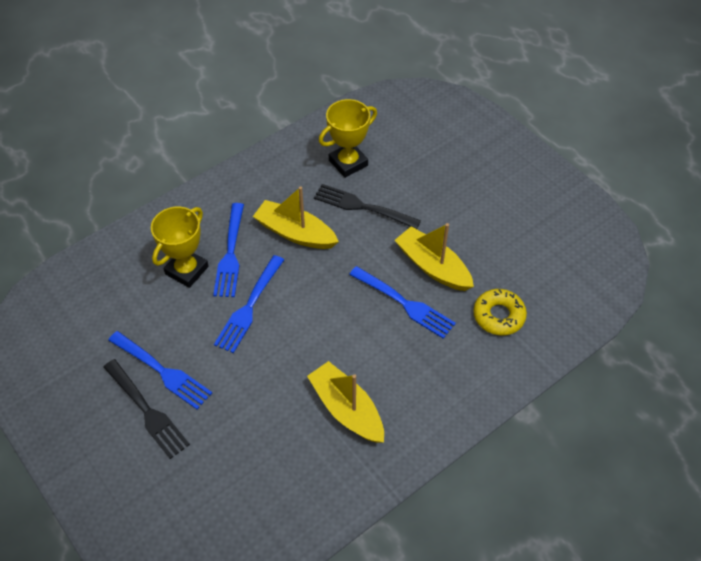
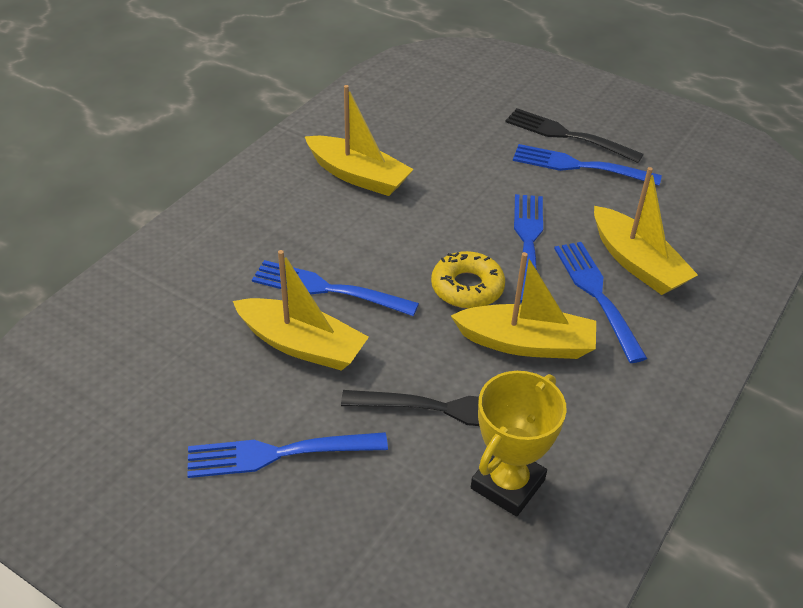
camera: 160 degrees right, 10 degrees down
yellow trophy [151,207,209,288] -> yellow boat [594,167,698,295]
yellow donut [473,289,527,335] -> yellow donut moved to [431,251,505,309]
none -> blue fork [187,432,388,478]

